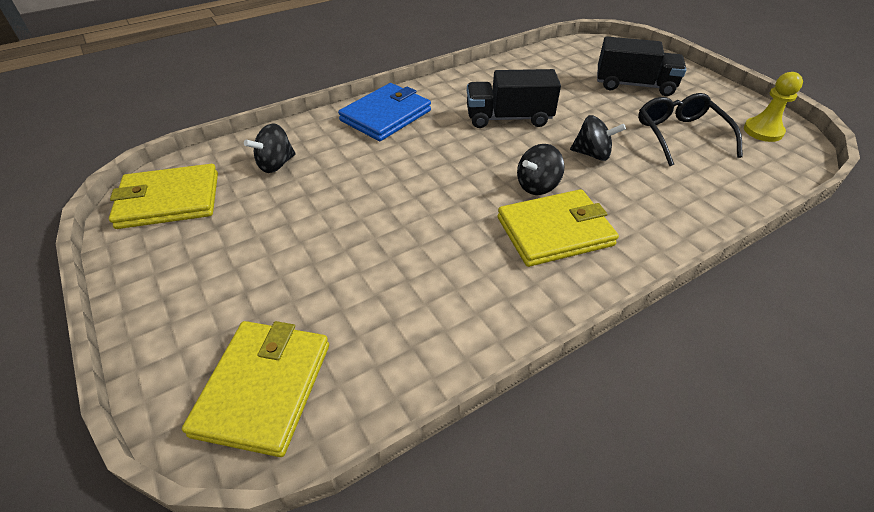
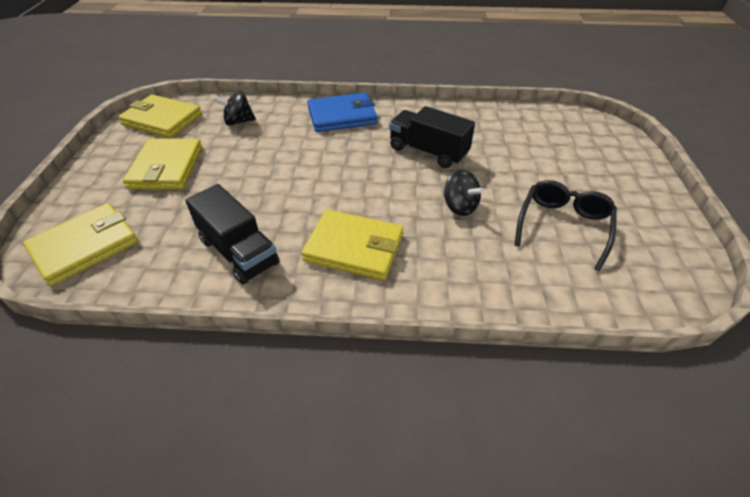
camera: 35 degrees right, 0 degrees up
black spinning top [517,144,565,195] -> none
black truck [597,36,686,96] -> black truck moved to [186,184,280,284]
yellow pawn [744,72,803,142] -> none
none -> yellow wallet [123,138,202,189]

